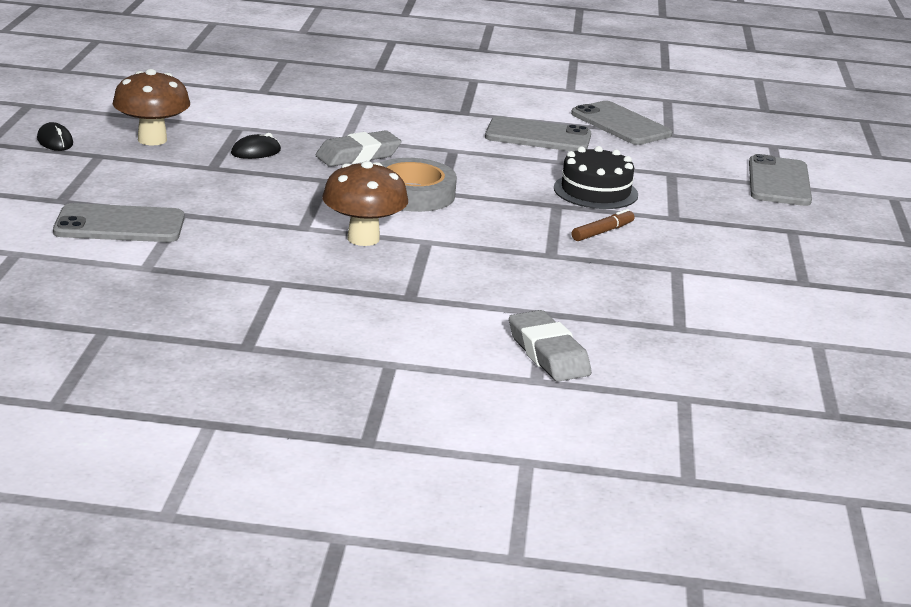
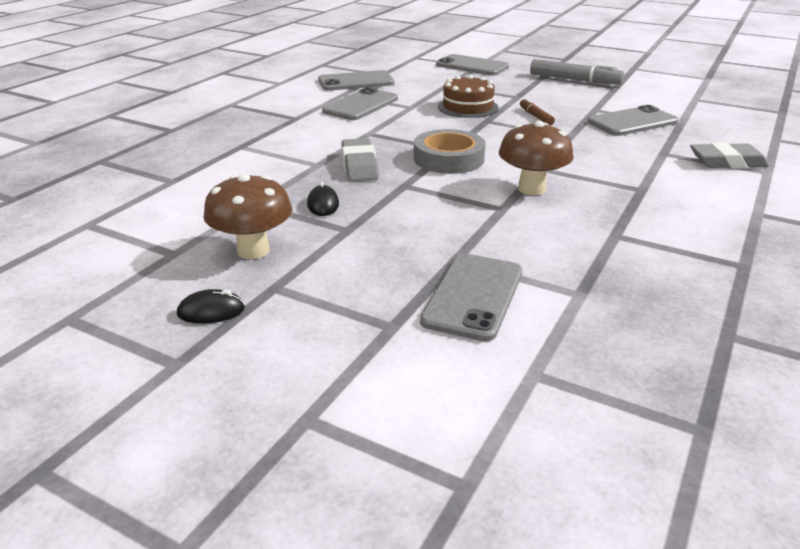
camera: 65 degrees left, 5 degrees up
black cake [554,146,638,209] -> brown cake [438,75,499,118]
none -> grey marker [530,59,624,84]
none -> grey phone [587,105,678,136]

